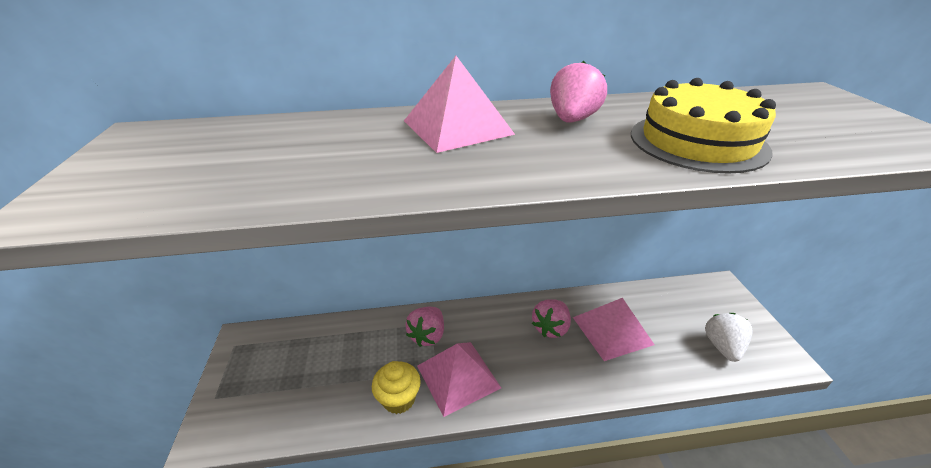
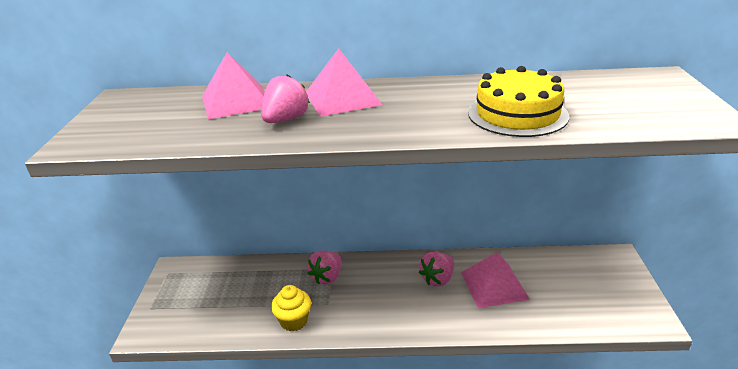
camera: 10 degrees right, 5 degrees down
pink pyramid [417,342,501,417] -> pink pyramid moved to [202,52,265,119]
pink strawberry [550,61,607,123] -> pink strawberry moved to [261,74,310,123]
white strawberry [705,313,753,362] -> none

